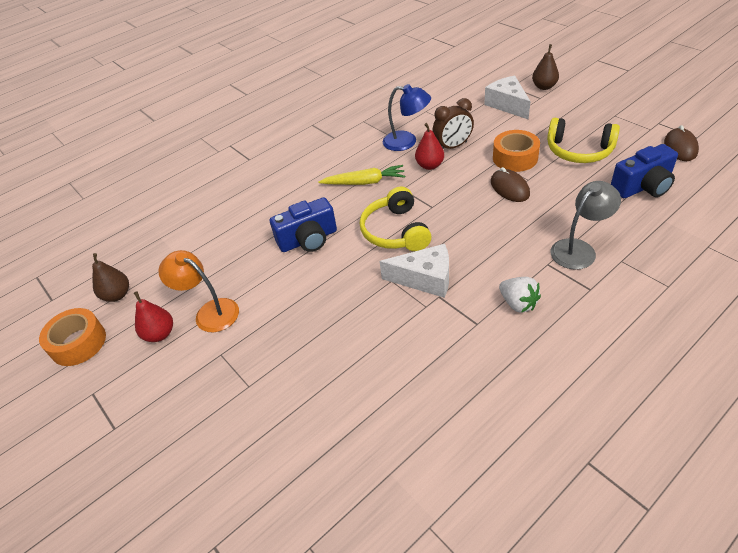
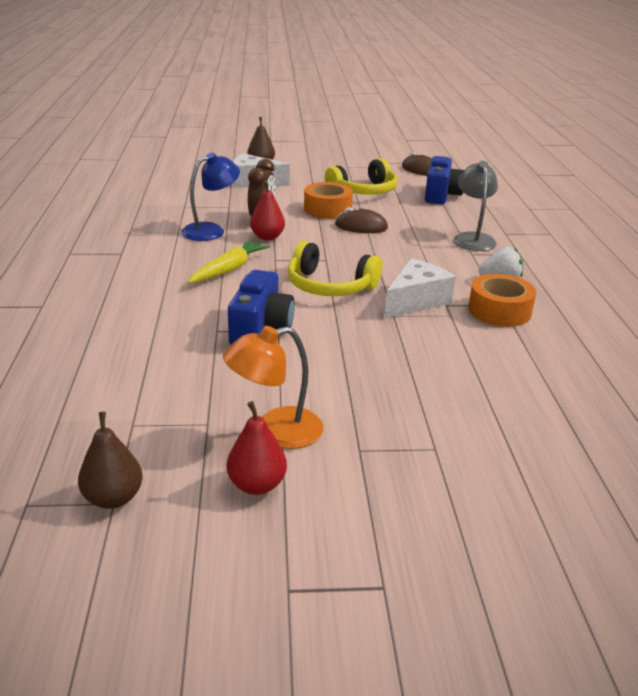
camera: 60 degrees left, 15 degrees down
orange tape [39,308,106,366] -> orange tape moved to [468,274,536,327]

